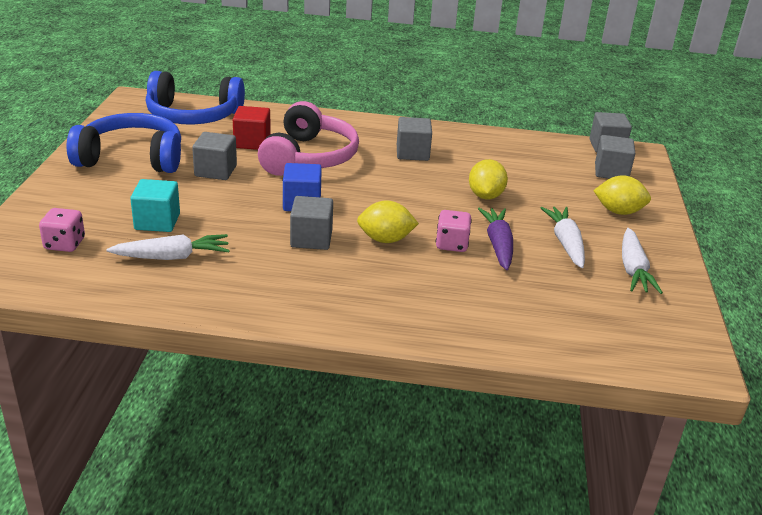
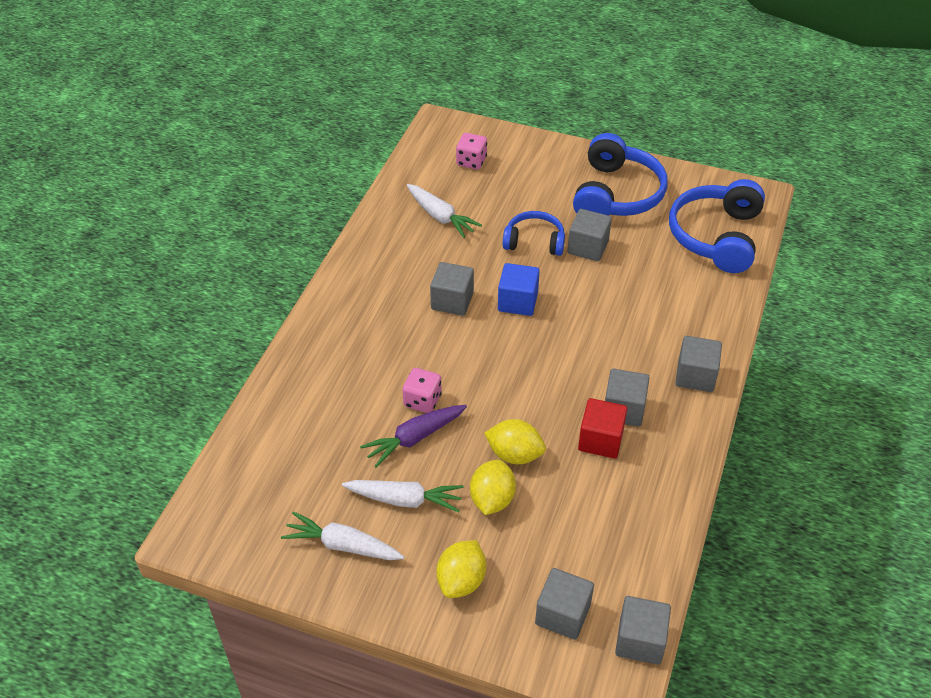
camera: 105 degrees right, 15 degrees up
white carrot [106,234,230,260] -> white carrot turned 45 degrees counterclockwise [407,184,482,238]
turquoise cube [130,179,180,232] -> none
red cube [233,106,271,150] -> red cube moved to [578,398,627,459]
pink headphones [258,101,359,176] -> none
yellow lemon [357,201,419,243] -> yellow lemon moved to [470,460,516,515]
purple carrot [478,208,513,270] -> purple carrot turned 135 degrees clockwise [360,405,467,468]
none -> blue headphones [503,211,565,256]
none -> grey cube [675,336,722,392]

